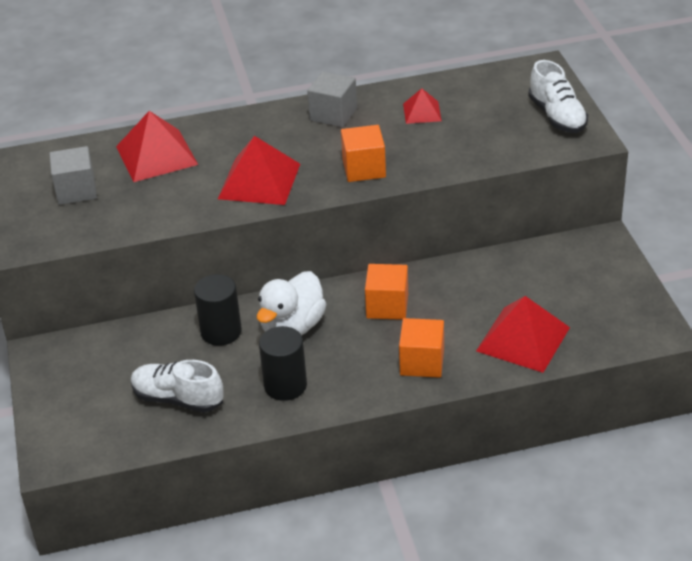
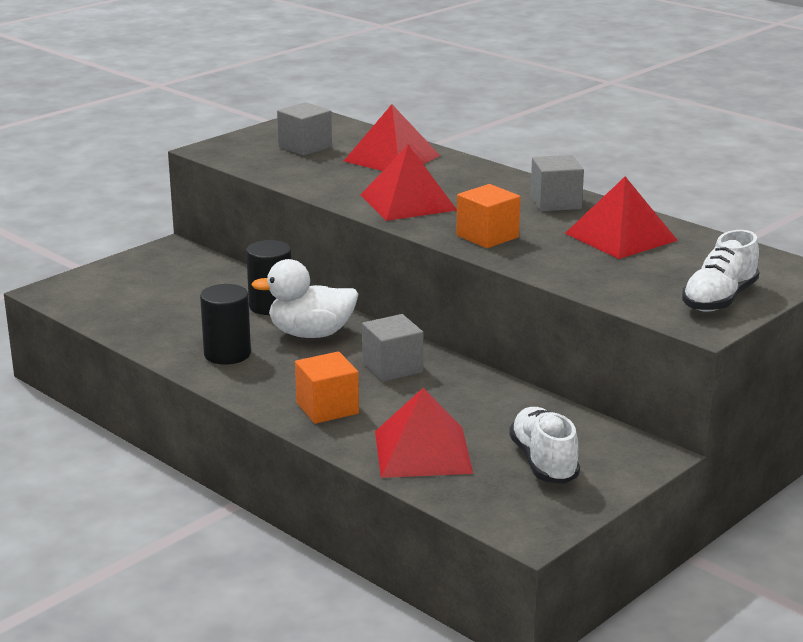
camera: 55 degrees right, 15 degrees down
white shoe [131,360,224,413] -> white shoe moved to [509,407,580,484]
orange cube [365,264,408,320] -> grey cube [362,314,423,382]
red pyramid [403,88,442,124] -> red pyramid [565,176,678,259], size x1.83

